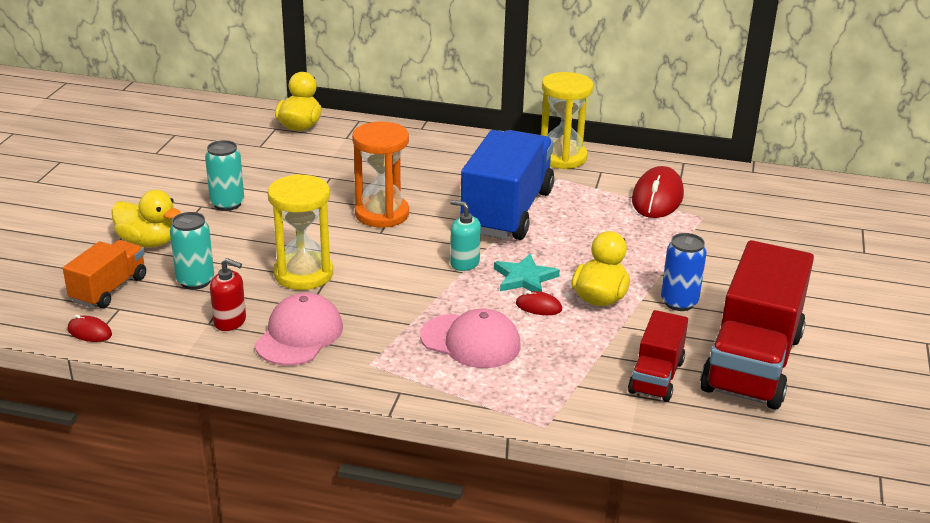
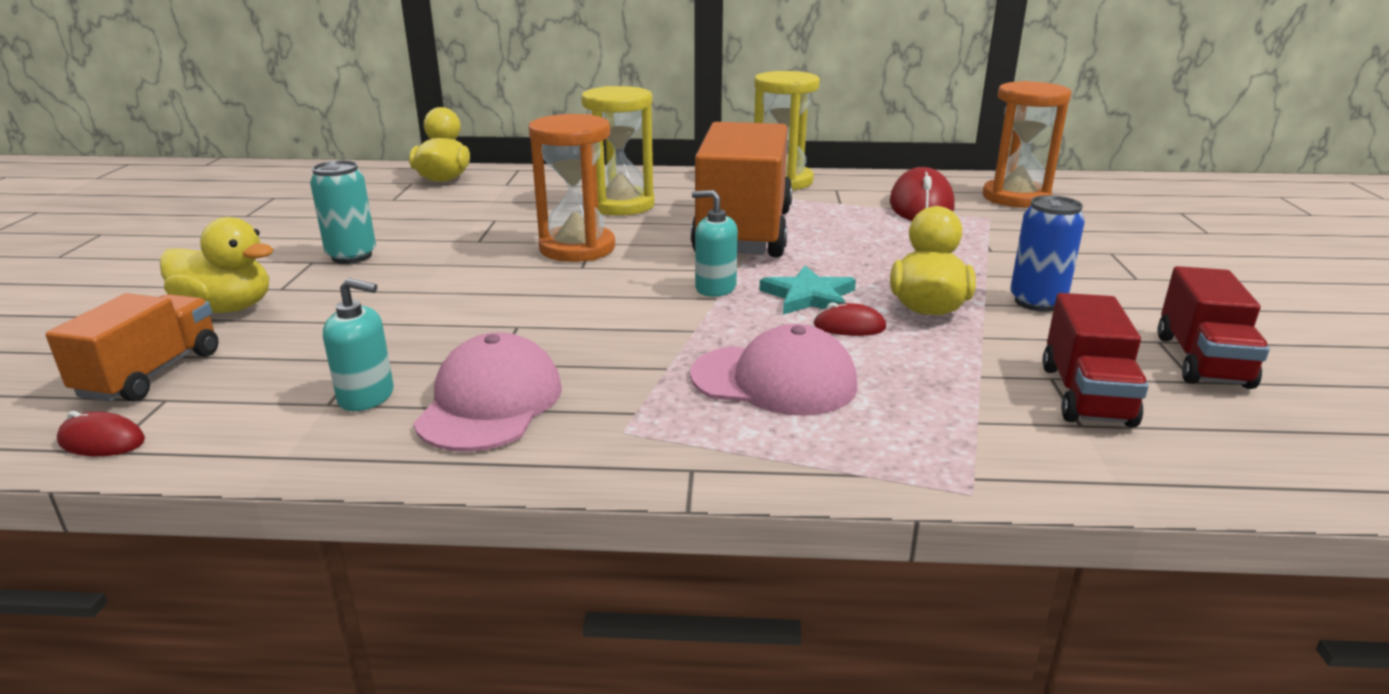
camera: 10 degrees left, 5 degrees down
turquoise can [170,212,214,290] -> none
red soap dispenser [210,258,246,331] -> turquoise soap dispenser [323,278,394,411]
yellow hourglass [268,174,333,290] -> yellow hourglass moved to [581,86,655,215]
blue truck [460,130,554,240] -> orange truck [691,122,792,257]
red truck [700,240,814,410] -> red truck [1158,266,1270,389], size x0.53
none -> orange hourglass [982,81,1072,208]

